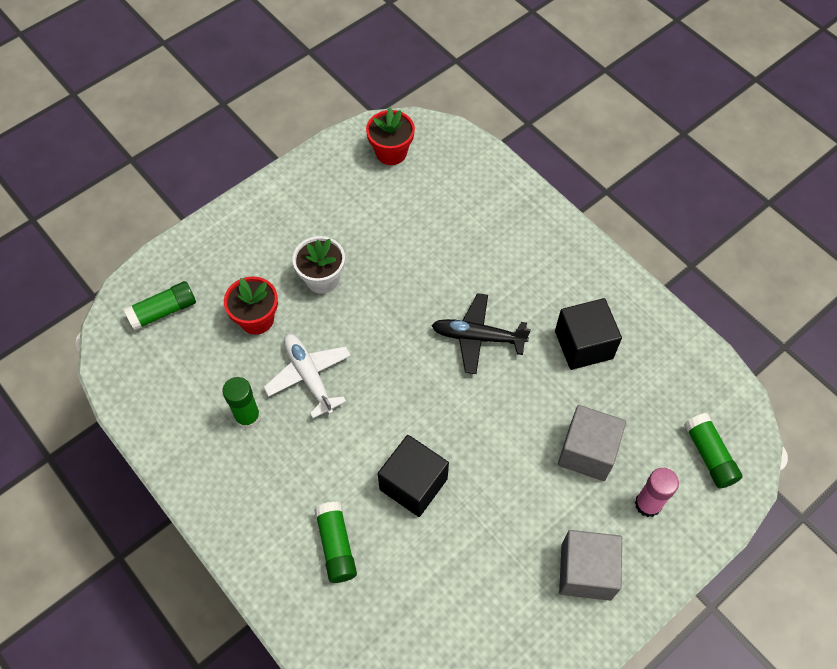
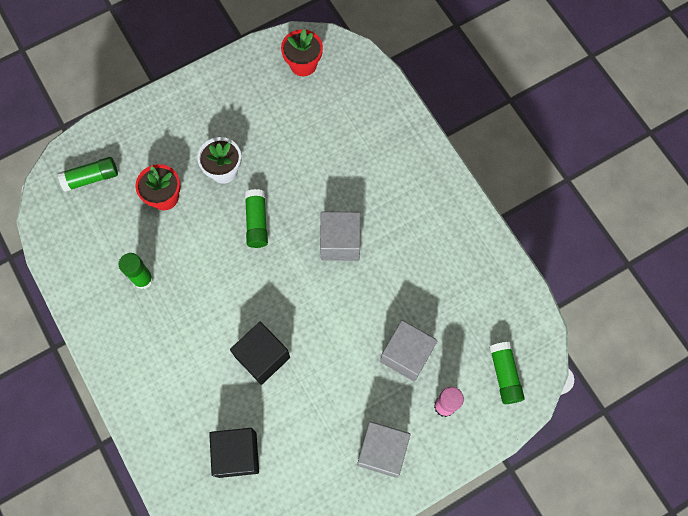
camera: 10 degrees right, 10 degrees up
white plane [263,334,351,418] -> none
green glue stick [314,502,357,583] -> green glue stick moved to [245,189,268,248]
black plane [432,293,531,374] -> grey cube [320,212,360,261]
black cube [555,298,622,370] -> black cube moved to [209,428,259,478]

